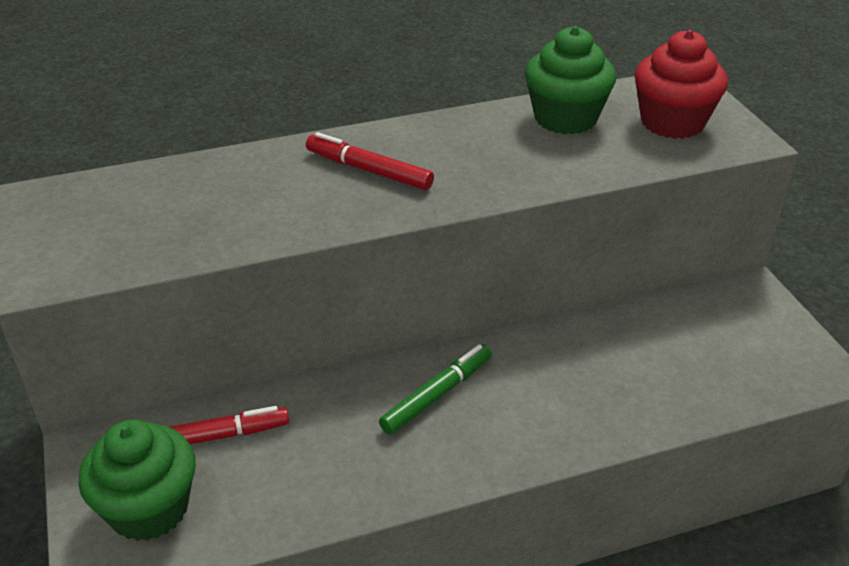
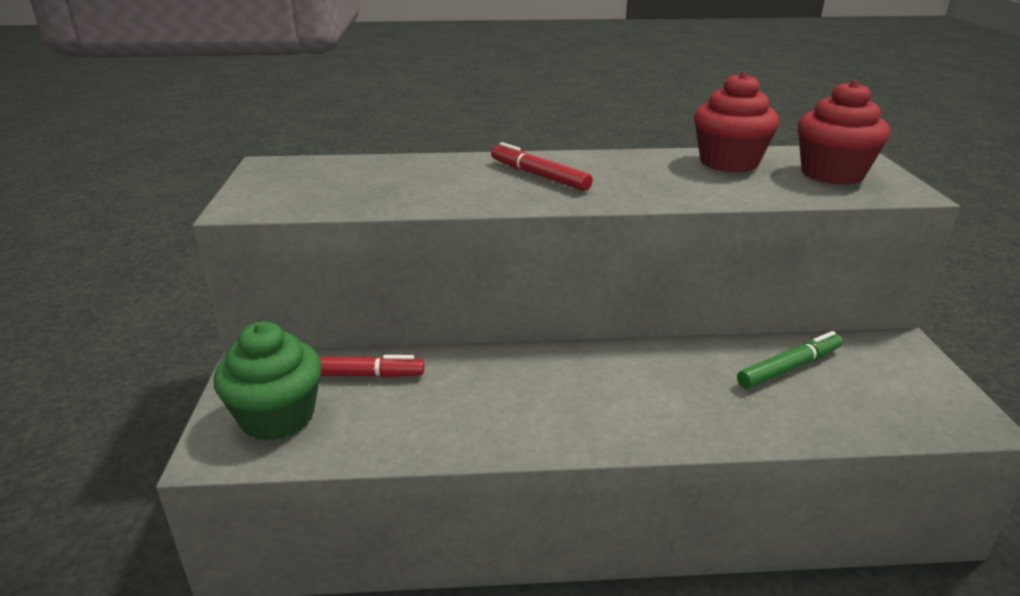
camera: 15 degrees right, 10 degrees down
green marker [379,344,492,435] -> green marker moved to [737,331,843,389]
green cupcake [525,26,616,135] -> red cupcake [694,72,780,173]

